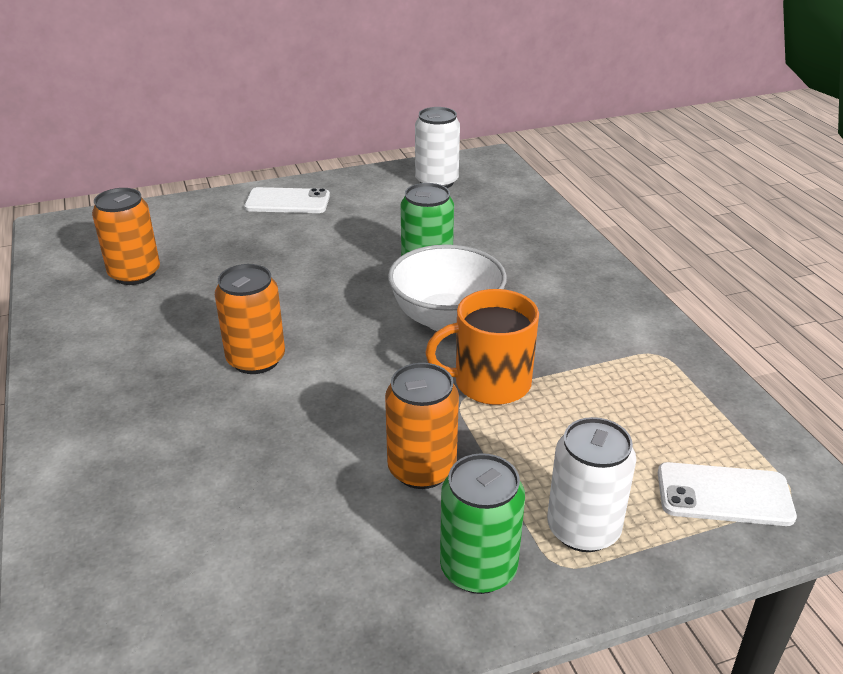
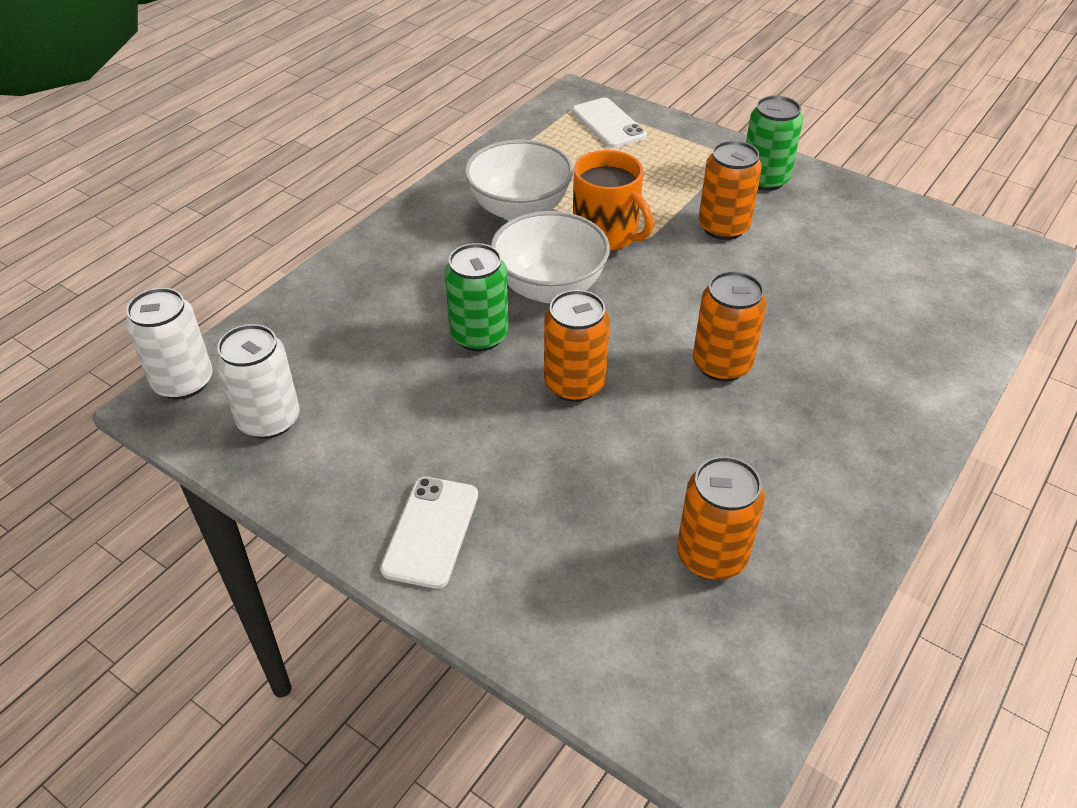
camera: 125 degrees left, 10 degrees up
white phone [244,187,330,213] -> white phone turned 45 degrees clockwise [380,477,478,589]
white can [547,417,636,552] -> white can moved to [126,288,212,399]
none -> white bowl [464,140,573,221]
none -> orange can [544,290,610,402]

